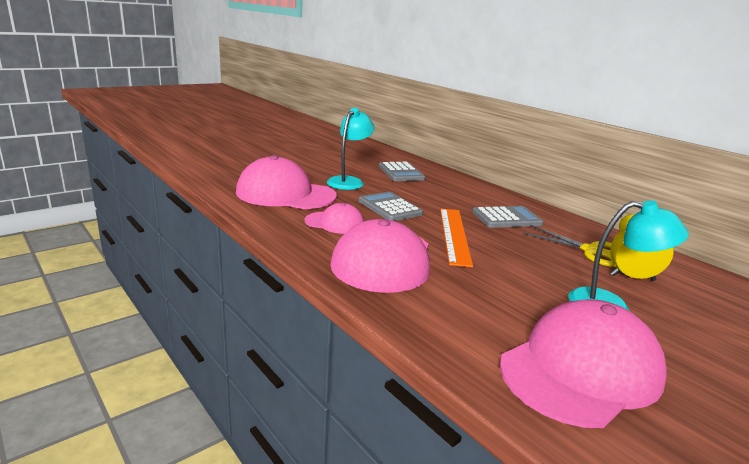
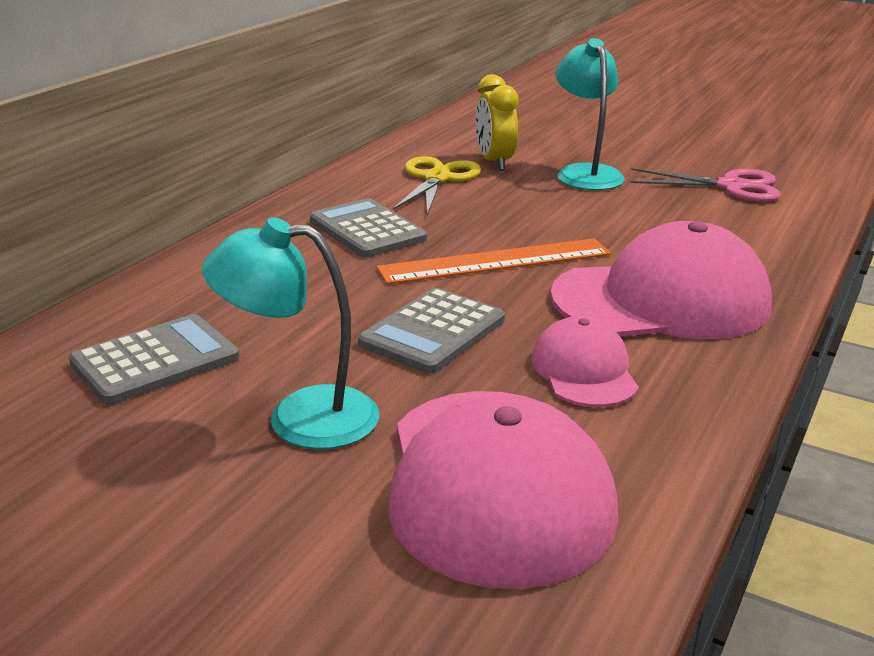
camera: 110 degrees left, 5 degrees up
pink cap [500,299,667,428] -> pink scissors [631,168,781,202]

